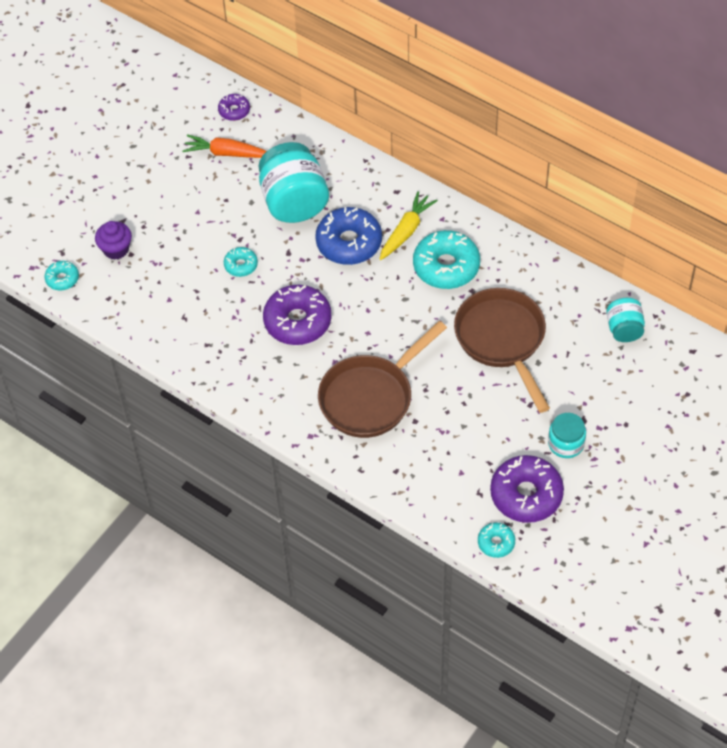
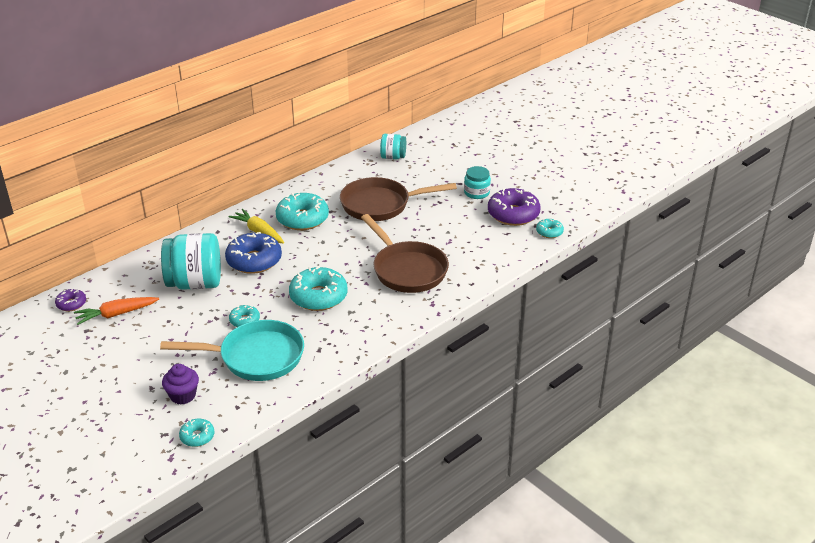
camera: 80 degrees left, 20 degrees down
orange carrot [182,134,267,158] -> orange carrot turned 45 degrees clockwise [74,297,159,325]
purple donut [263,285,332,345] -> turquoise donut [289,266,348,311]
none -> turquoise pan [160,320,304,381]

